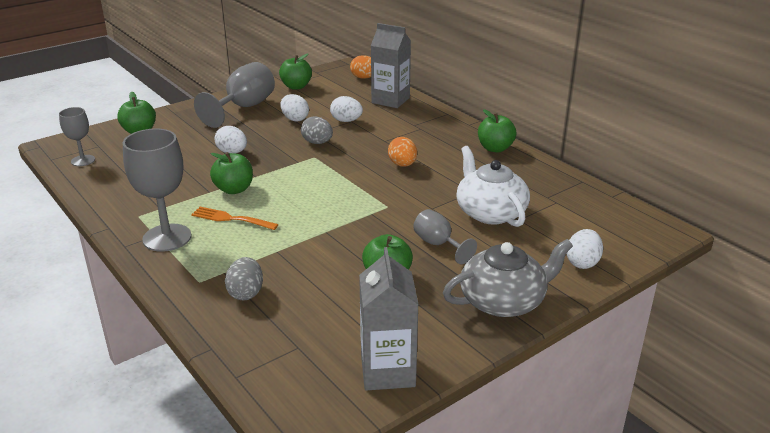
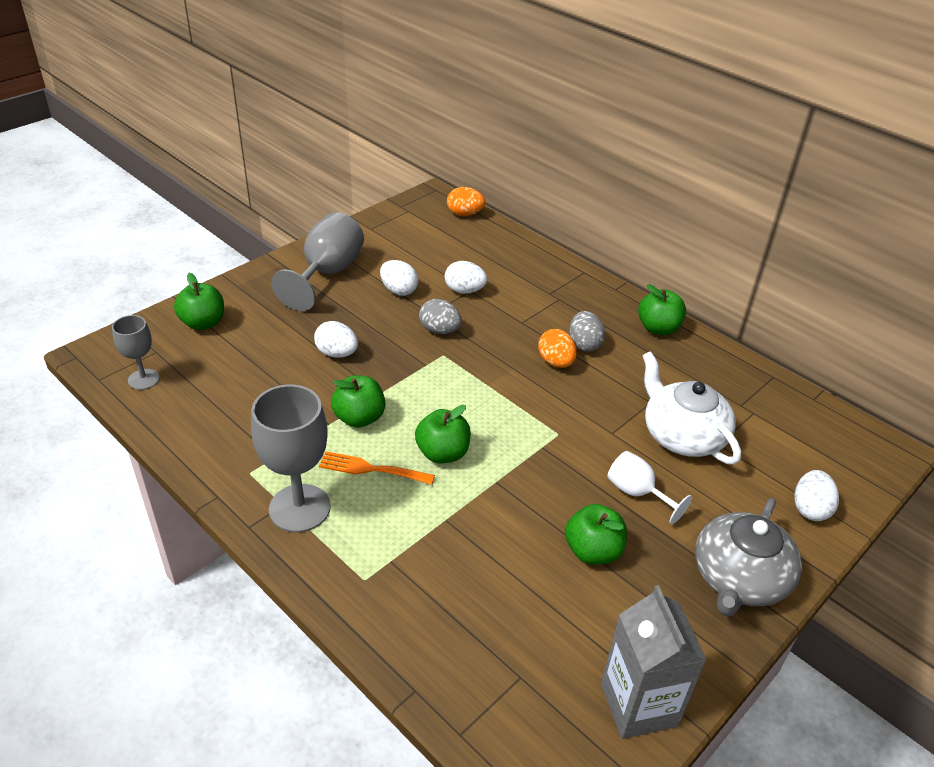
camera: 10 degrees left, 10 degrees up
grey egg [225,257,263,300] -> grey egg moved to [570,311,605,352]
green apple [279,53,312,90] -> green apple moved to [415,405,471,463]
grey carton [371,23,411,108] -> none
grey goblet [413,209,477,264] -> white goblet [607,451,692,524]
grey teapot [443,239,573,317] -> grey teapot turned 150 degrees clockwise [695,498,802,617]

